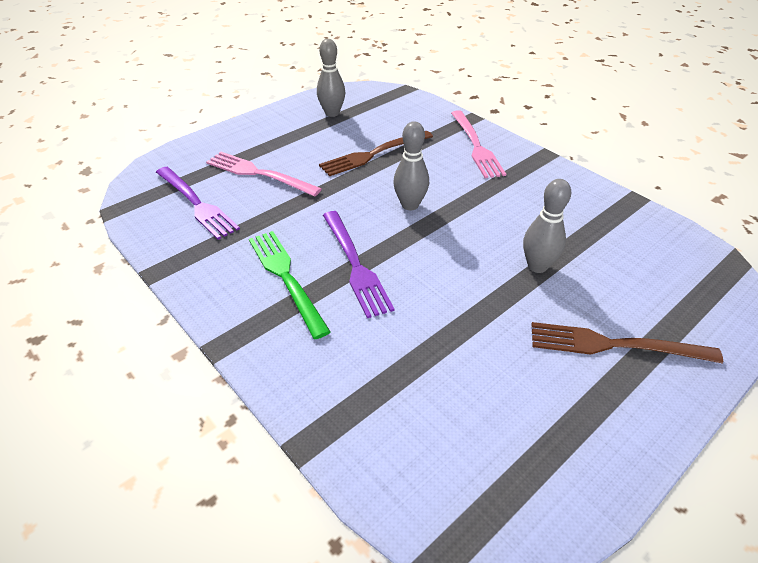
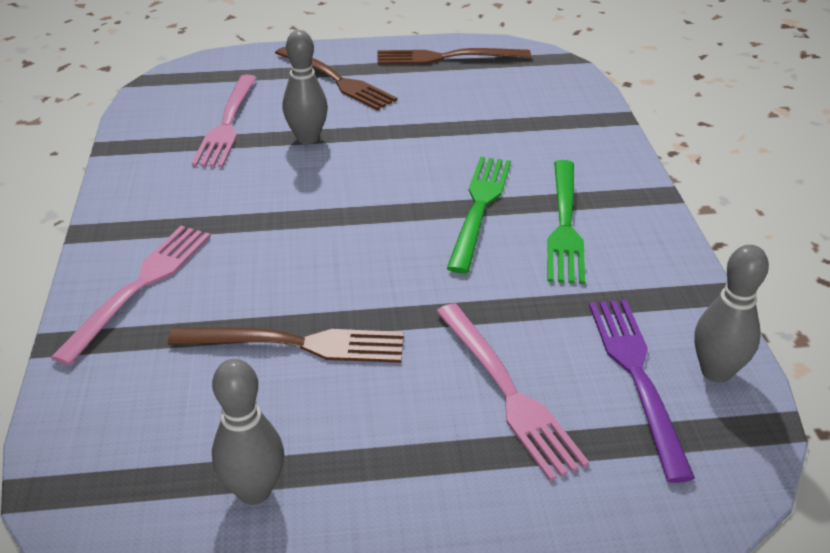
camera: 145 degrees left, 5 degrees down
purple fork [323,211,395,318] -> green fork [447,157,511,273]
grey bowling pin [393,121,429,210] -> grey bowling pin moved to [694,245,769,383]
none -> pink fork [192,75,257,167]
none -> brown fork [377,48,531,65]

